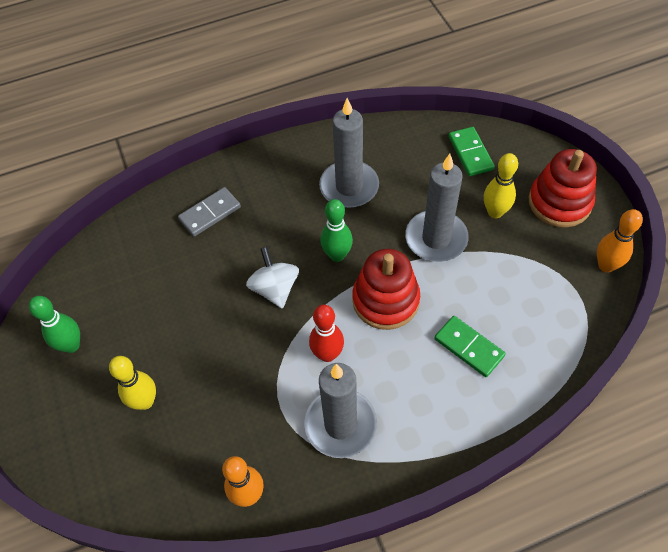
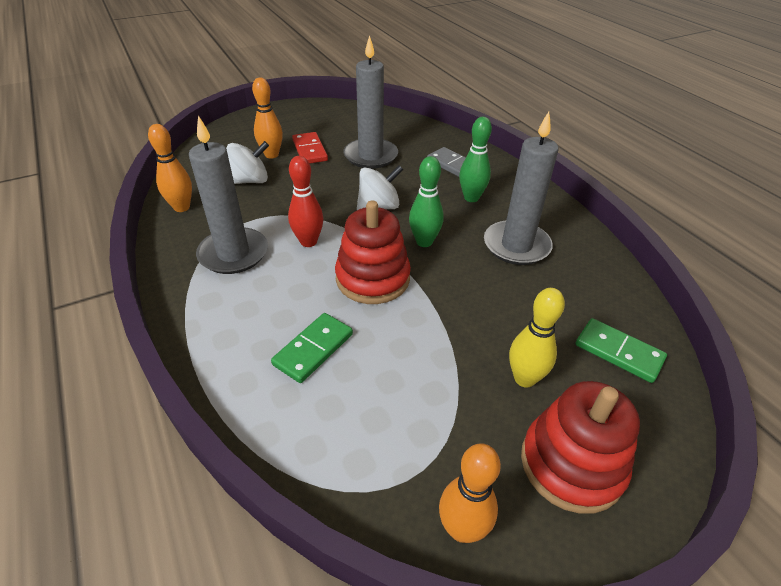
camera: 80 degrees right, 15 degrees down
green bowling pin [29,296,80,353] -> green bowling pin moved to [459,117,492,202]
yellow bowling pin [109,356,156,410] -> orange bowling pin [252,78,283,159]
grey candle [405,154,469,262] -> grey candle moved to [343,35,398,169]
green domino [449,127,495,176] -> green domino turned 60 degrees clockwise [576,318,667,383]
none -> white spinning top [226,141,269,184]
none -> red domino [292,132,328,164]

